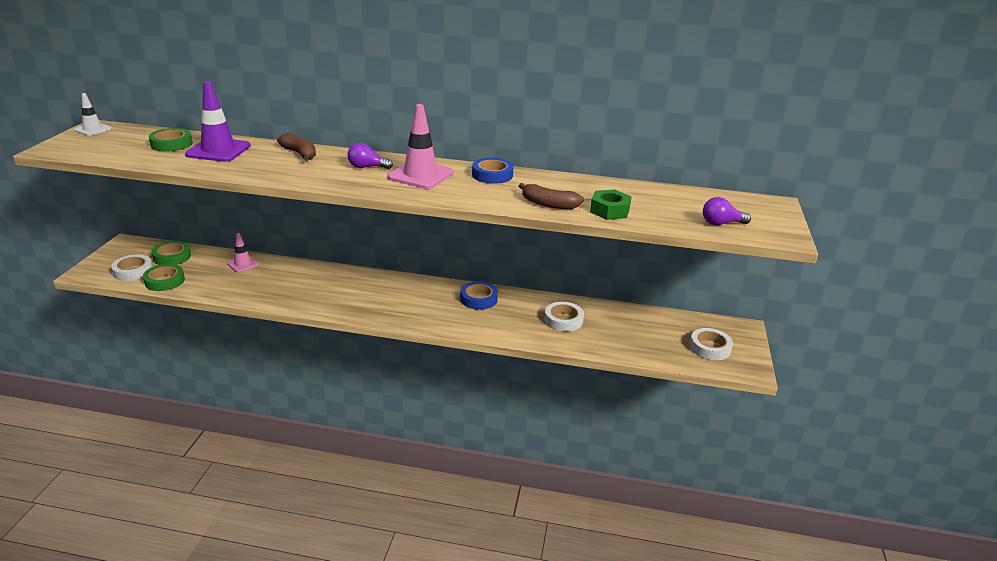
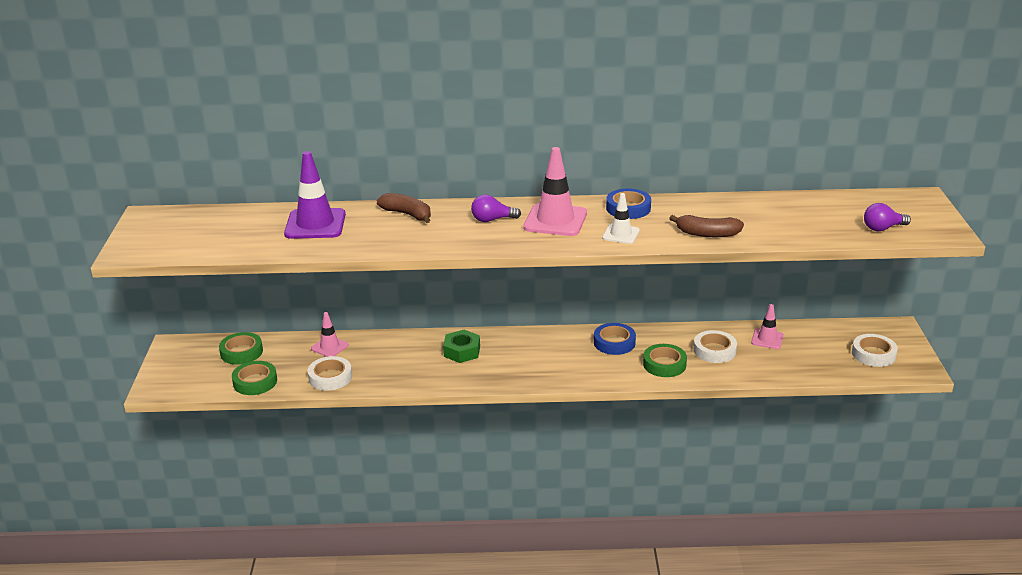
camera: 10 degrees left, 0 degrees up
white traffic cone [74,93,111,136] -> white traffic cone moved to [602,193,640,244]
white tape [111,254,153,281] -> white tape moved to [307,356,352,391]
green tape [149,128,193,152] -> green tape moved to [643,344,687,377]
green nut [590,190,632,220] -> green nut moved to [443,330,480,363]
none -> pink traffic cone [751,304,784,349]

